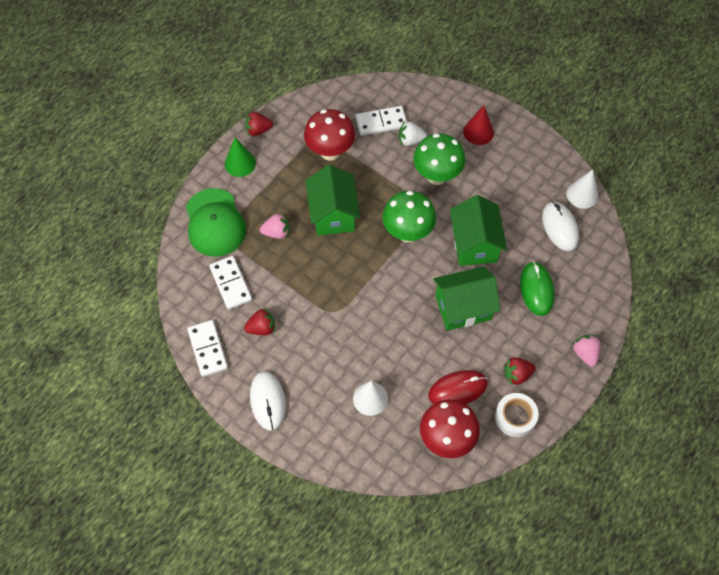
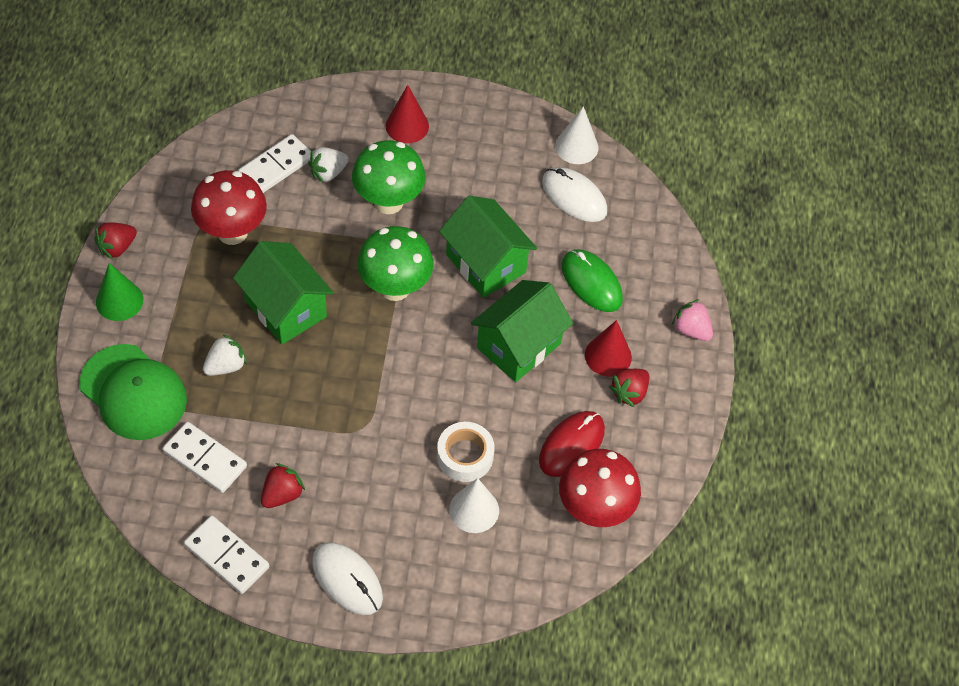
camera: 35 degrees left, 5 degrees down
pink strawberry [260,212,290,239] -> white strawberry [203,334,247,376]
white tape [495,393,539,437] -> white tape moved to [437,422,495,482]
none -> red cone [585,320,632,377]

